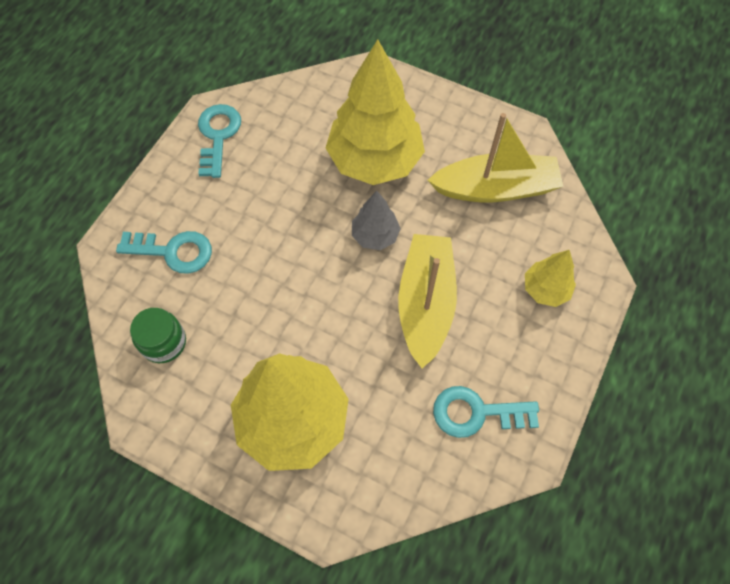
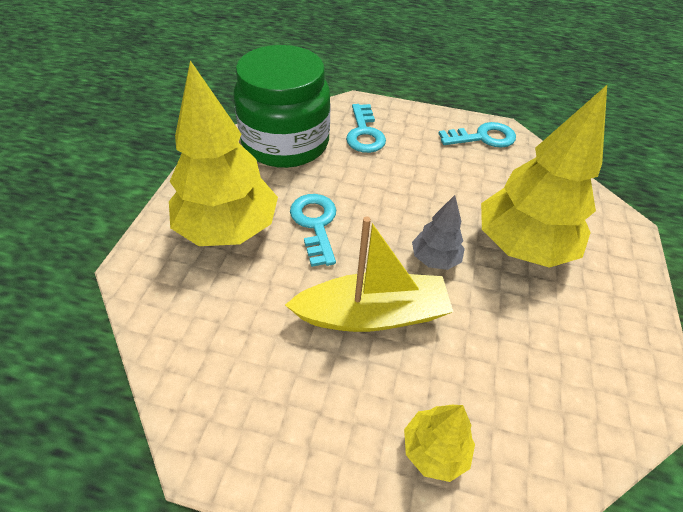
camera: 75 degrees right, 15 degrees down
green jar [130,308,186,363] -> green jar [234,45,331,168], size x2.35
yellow boat [428,113,564,202] -> none
turquoise key [433,386,539,438] -> turquoise key moved to [290,194,336,267]

